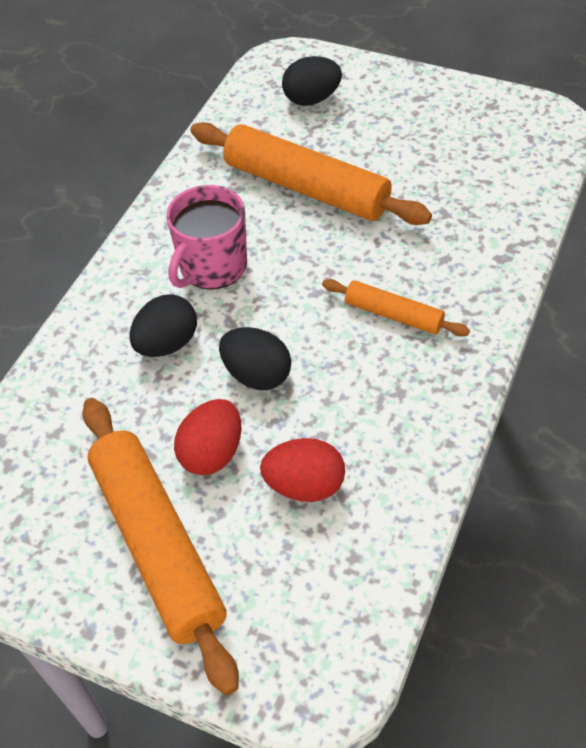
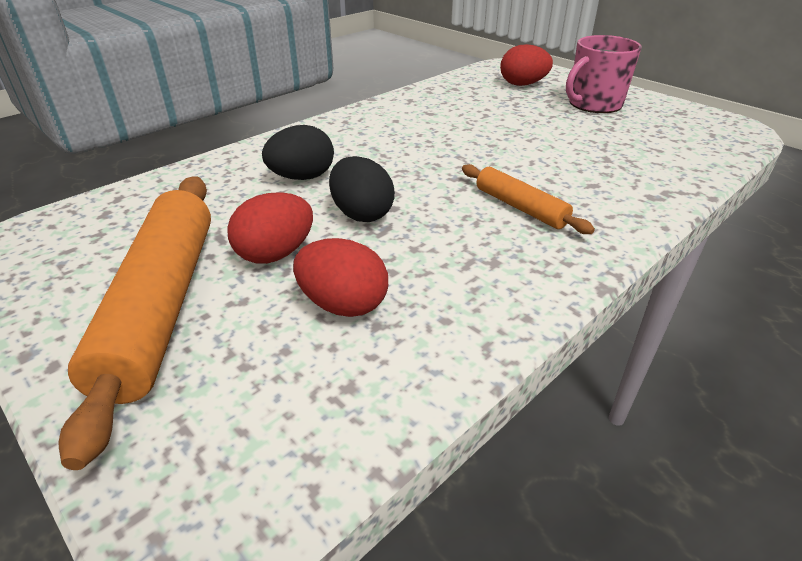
camera: 20 degrees right, 15 degrees down
pink mug [166,185,247,289] -> pink mug moved to [566,35,642,113]
orange rolling pin [191,122,432,225] -> none
black egg [282,56,342,106] -> red egg [500,44,553,86]

